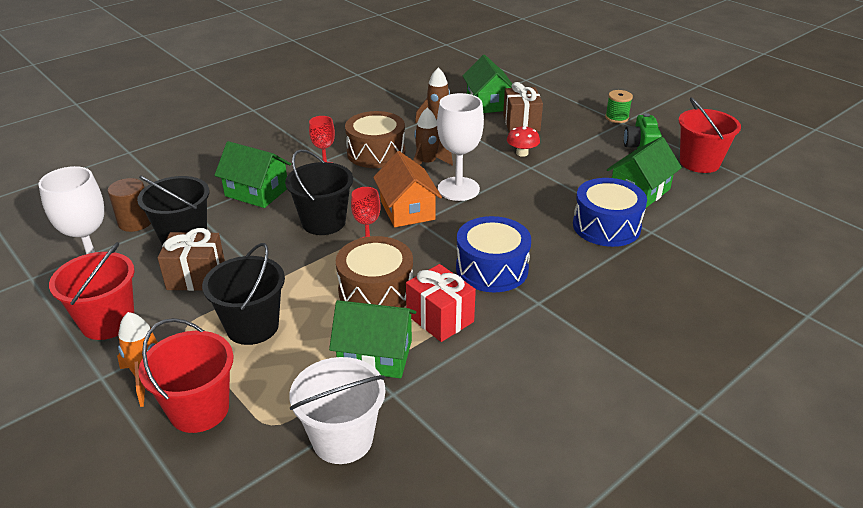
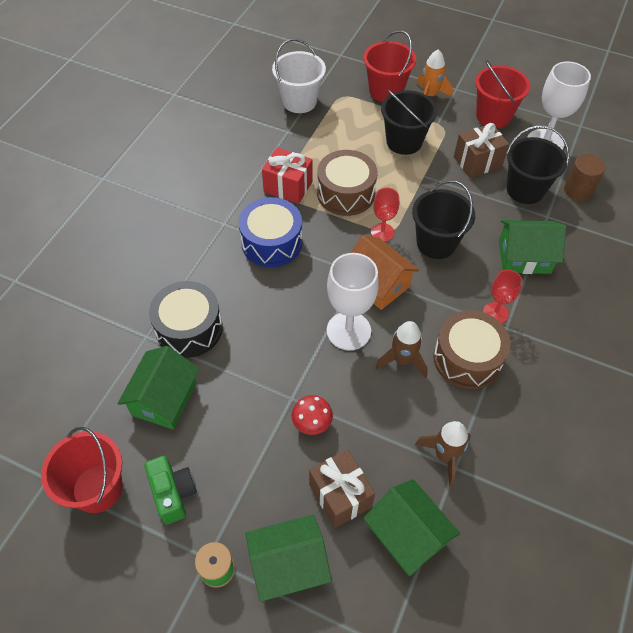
camera: 155 degrees right, 20 degrees up
green house [329,300,416,378] -> green house moved to [245,514,332,602]
blue drum [573,178,647,247] -> black drum [149,281,223,358]

